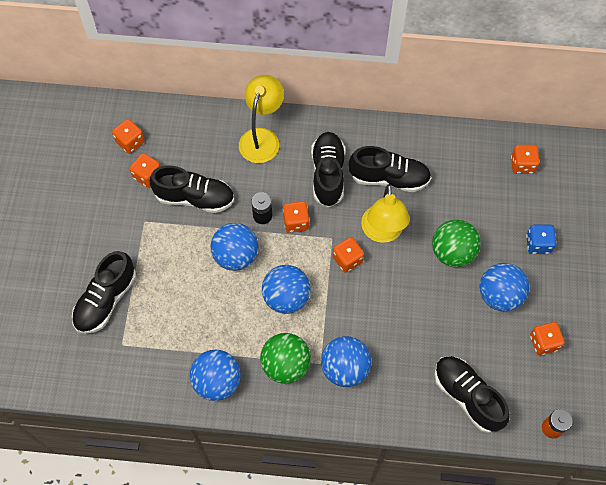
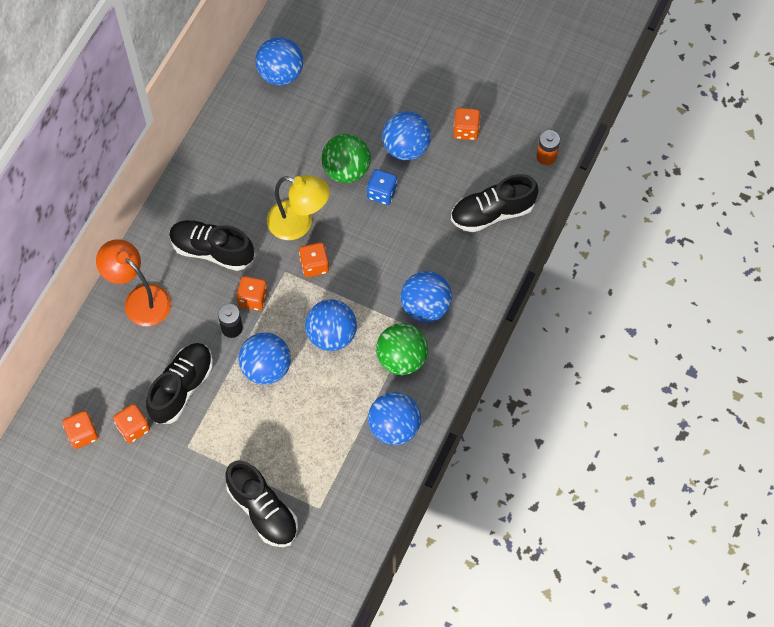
camera: 70 degrees left, 0 degrees up
yellow lamp [239,75,284,163] -> orange lamp [96,239,171,326]
black shoe [349,146,431,192] -> none
orange dice [511,145,540,174] -> blue ball [256,37,303,86]
blue dice [526,225,556,254] -> blue dice moved to [367,169,397,205]

